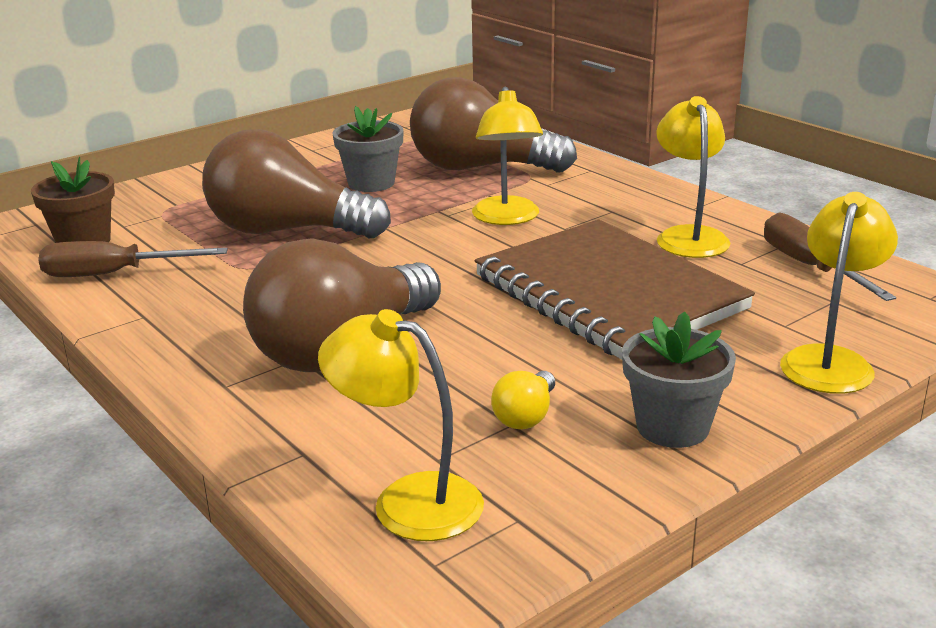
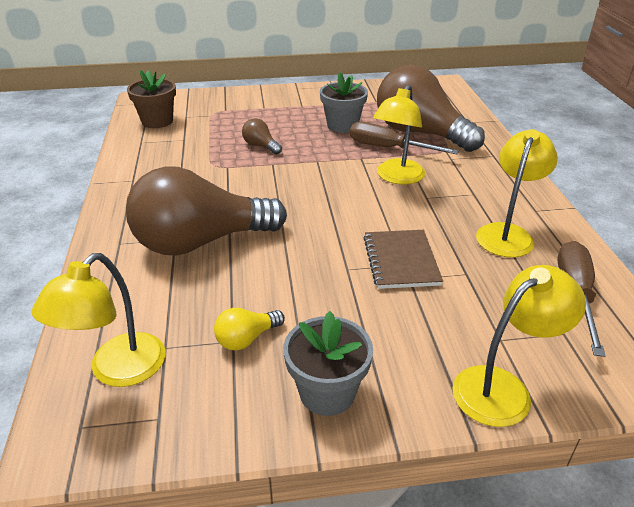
camera: 30 degrees right, 10 degrees up
brown screwdriver [38,241,228,277] -> brown screwdriver moved to [350,122,459,155]
brown light bulb [202,129,391,238] -> brown light bulb [242,118,282,154], size x0.40
yellow lamp [318,309,484,541] -> yellow lamp turned 120 degrees counterclockwise [31,253,166,387]
brown notebook [475,220,755,360] -> brown notebook [364,230,443,289], size x0.49

